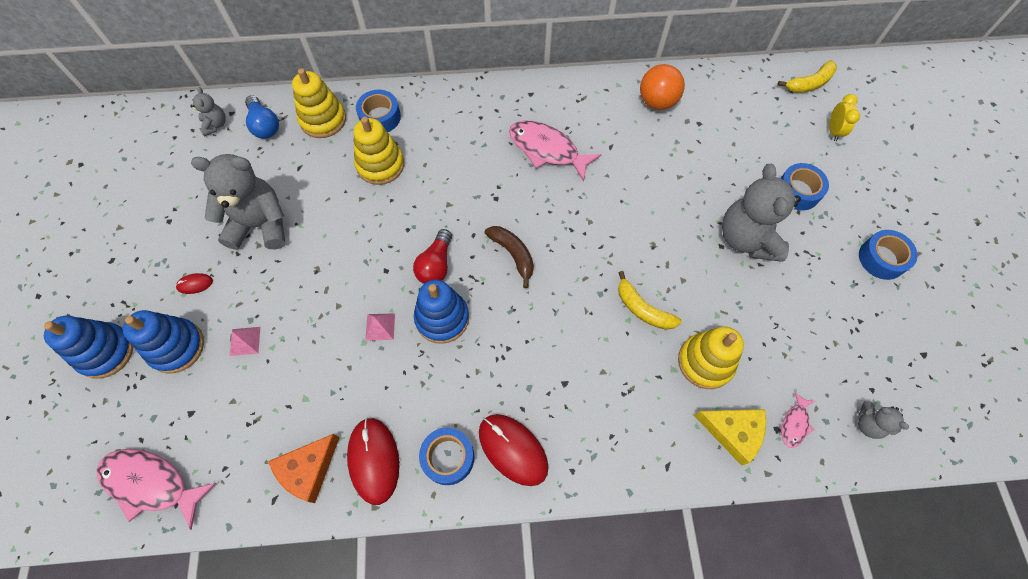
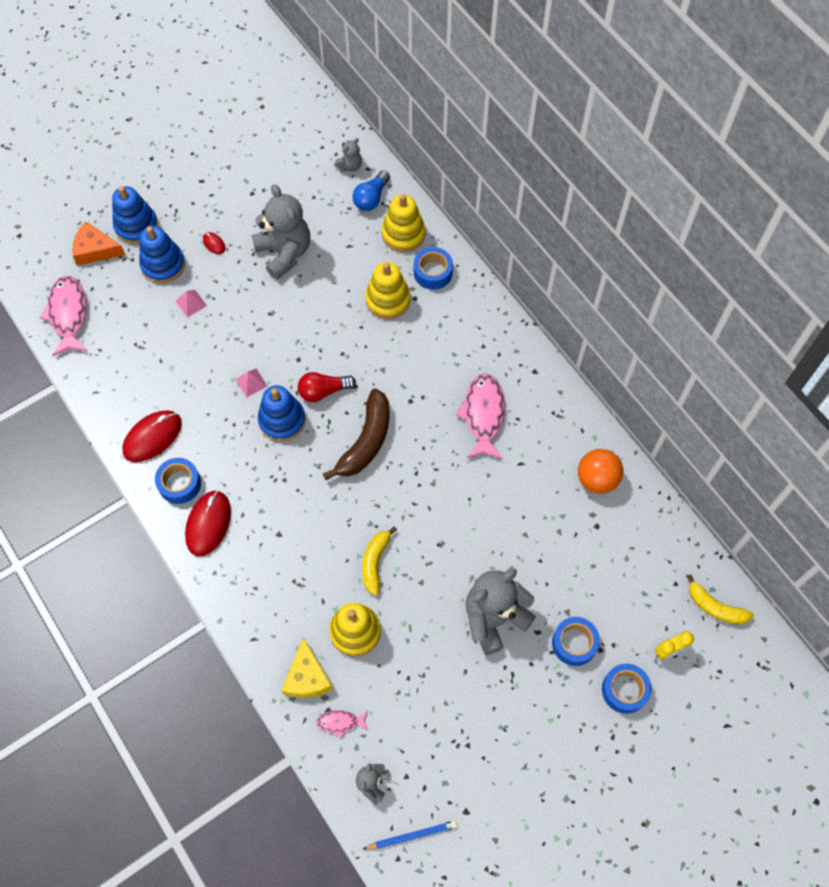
camera: 60 degrees right, 0 degrees up
orange cheese [268,434,340,503] -> orange cheese moved to [72,221,125,266]
brown banana [485,226,534,288] -> brown banana [323,388,390,480], size x1.57
blue tape [859,230,918,280] -> blue tape moved to [602,664,651,714]
none -> blue pencil [363,820,458,850]

